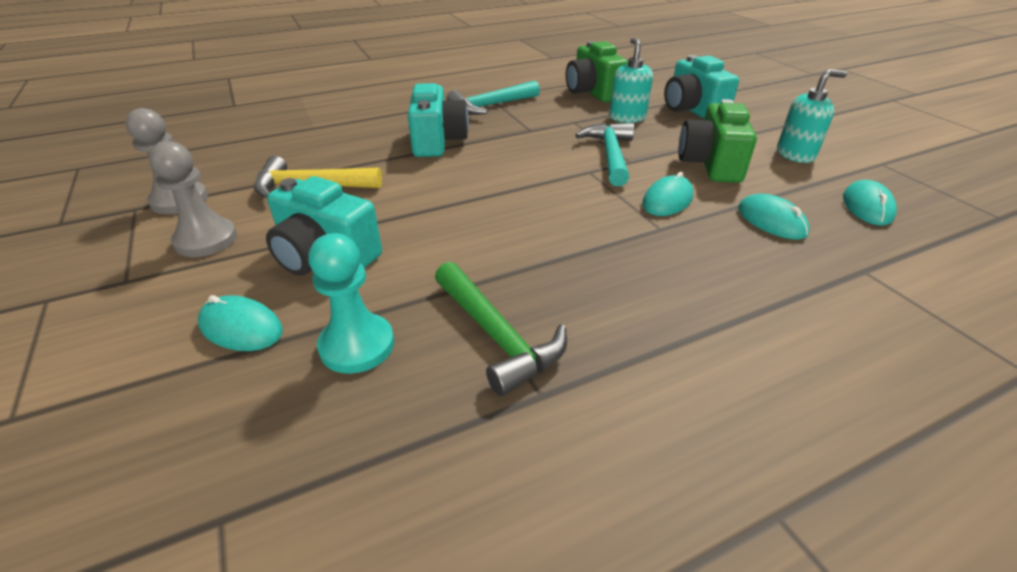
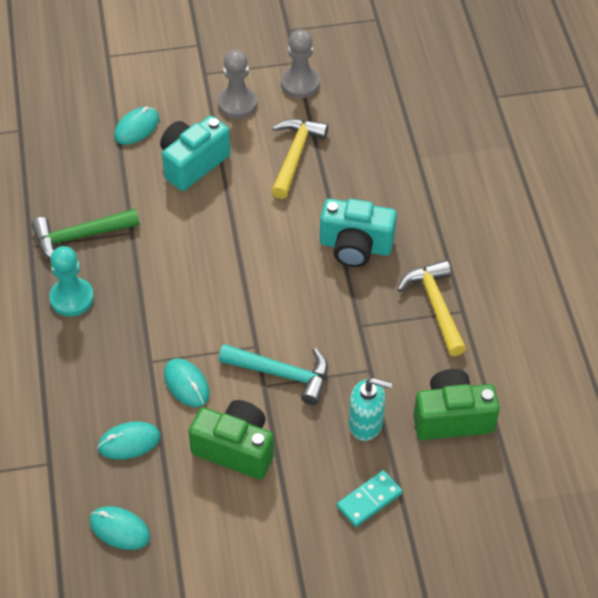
camera: 105 degrees right, 15 degrees up
turquoise pawn [308,233,394,374] -> turquoise pawn moved to [49,246,94,316]
turquoise hammer [446,81,540,115] -> yellow hammer [397,260,466,356]
turquoise camera [664,55,739,119] -> turquoise domino [337,470,402,527]
turquoise soap dispenser [777,69,847,163] -> none

